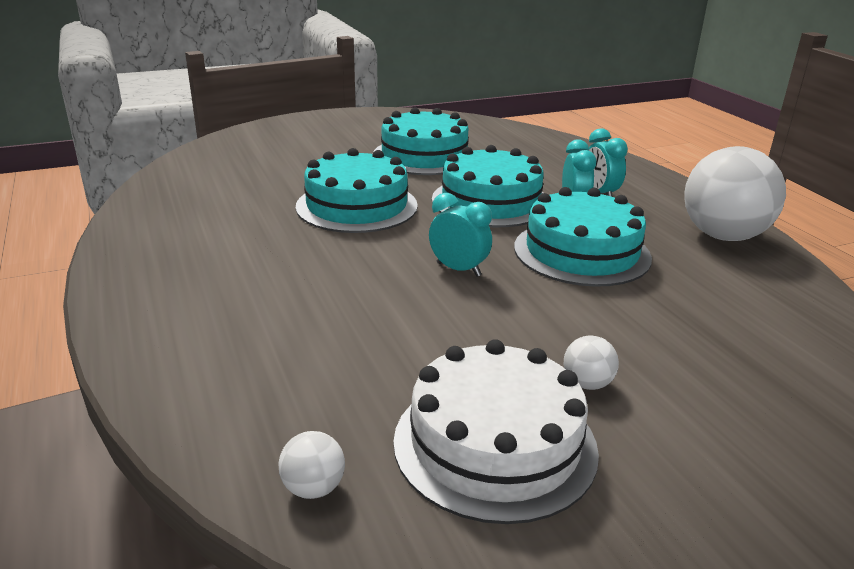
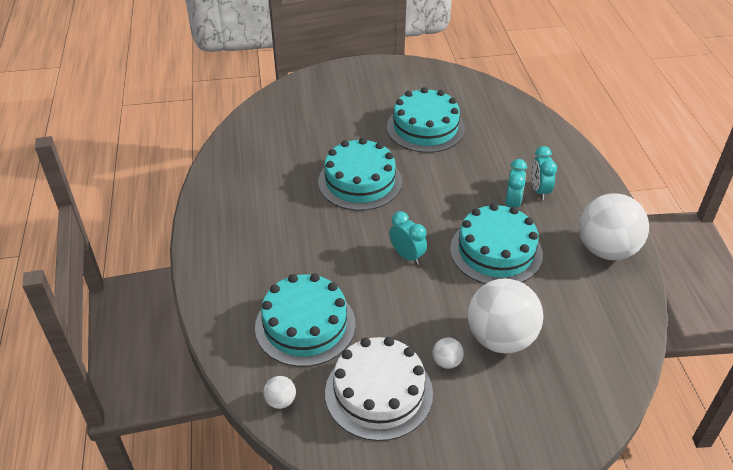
camera: 15 degrees right, 15 degrees up
turquoise cake [432,145,544,227] -> turquoise cake moved to [255,273,355,367]
none -> white ball [468,278,543,353]

